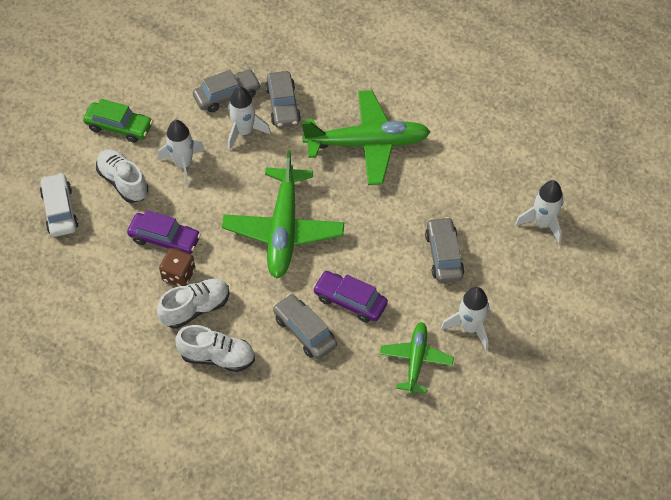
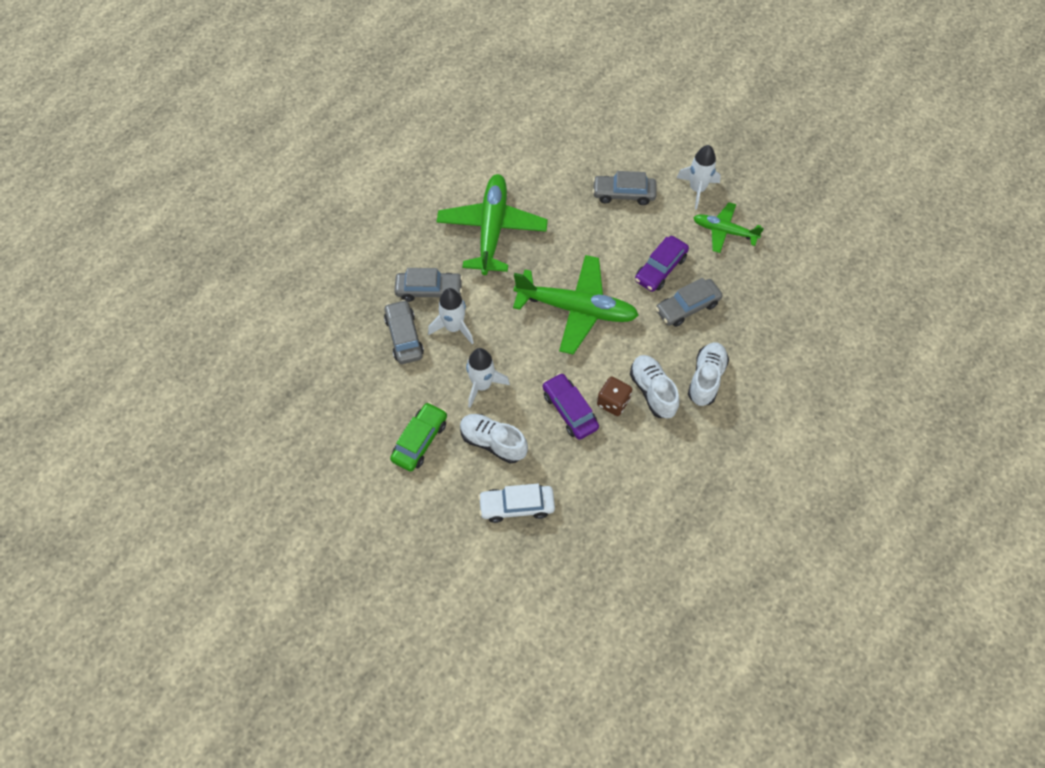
camera: 80 degrees left, 5 degrees up
white shoe [96,149,148,203] -> white shoe turned 60 degrees clockwise [460,414,528,463]
purple car [127,210,201,254] -> purple car turned 60 degrees counterclockwise [543,373,599,440]
white rocket [515,180,563,244] -> none

